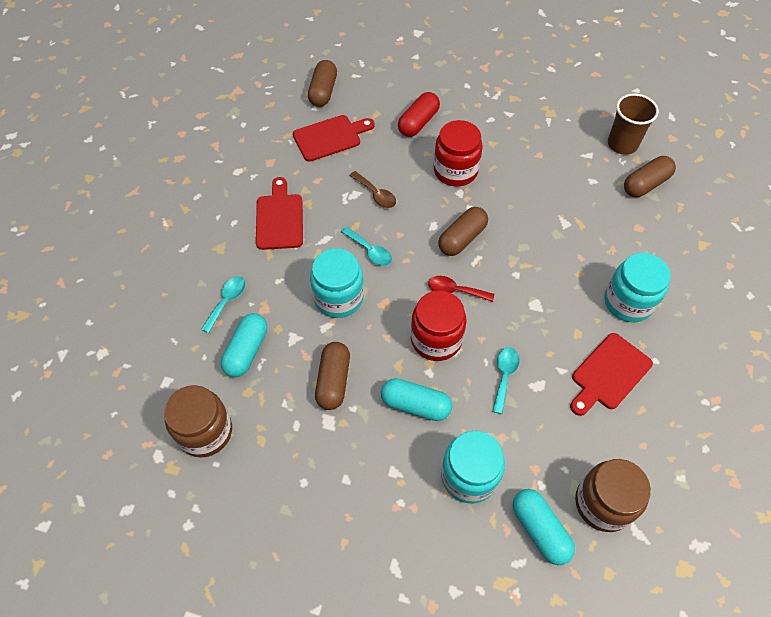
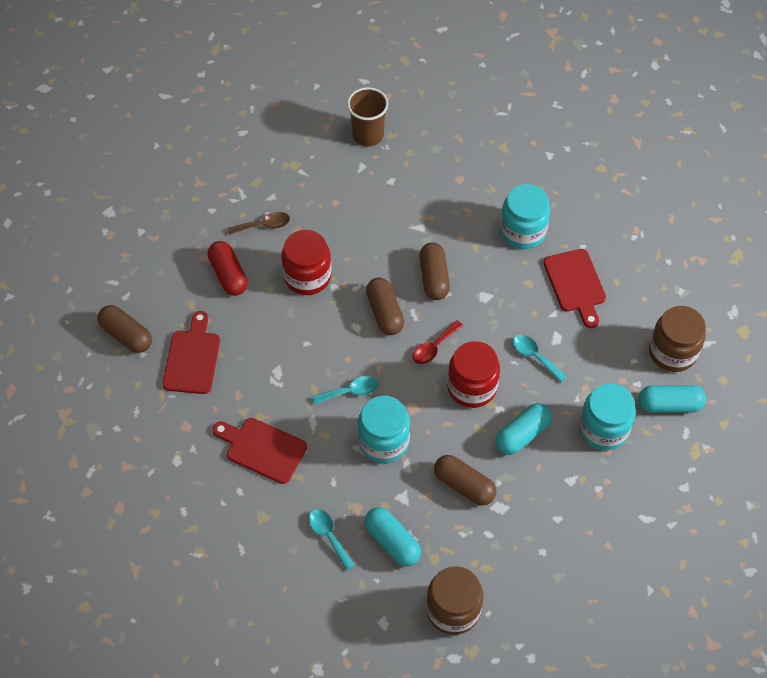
camera: 60 degrees left, 0 degrees up
brown spoon [349,171,396,208] -> brown spoon moved to [228,212,290,235]
brown capsule [624,156,676,197] -> brown capsule moved to [419,242,450,300]

